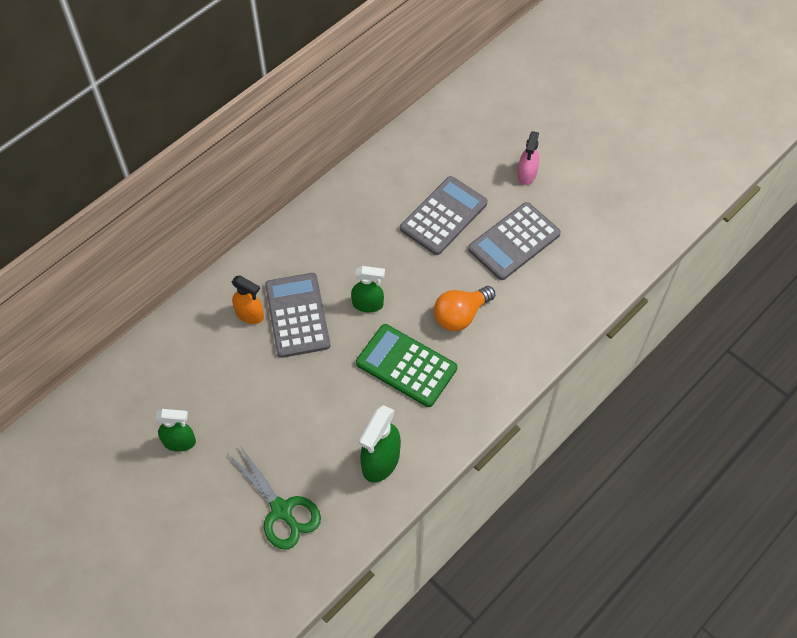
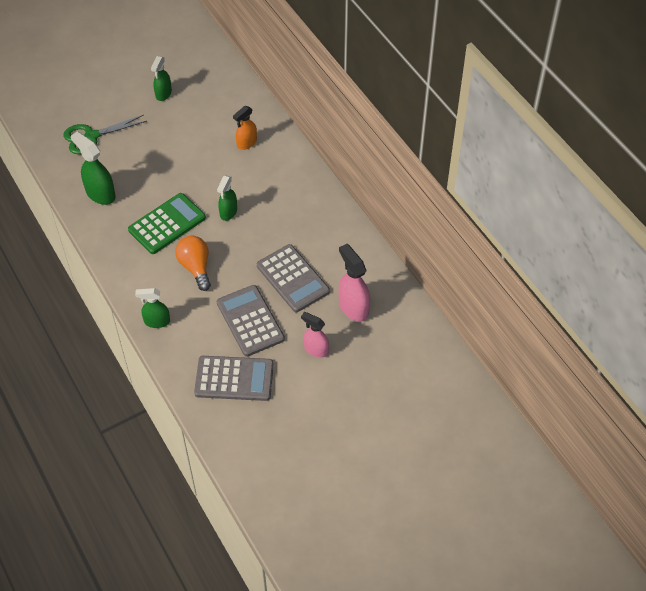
camera: 105 degrees right, 5 degrees down
grey calculator [265,273,330,358] -> grey calculator moved to [194,356,274,401]
none -> green spray bottle [135,288,170,328]
none -> pink spray bottle [339,244,370,322]

